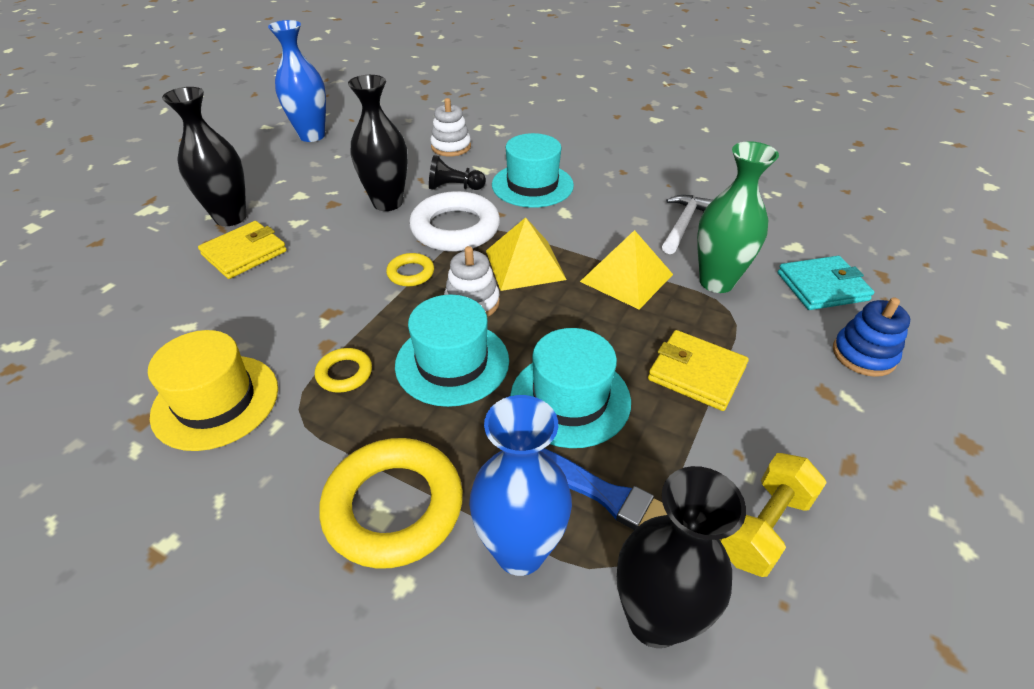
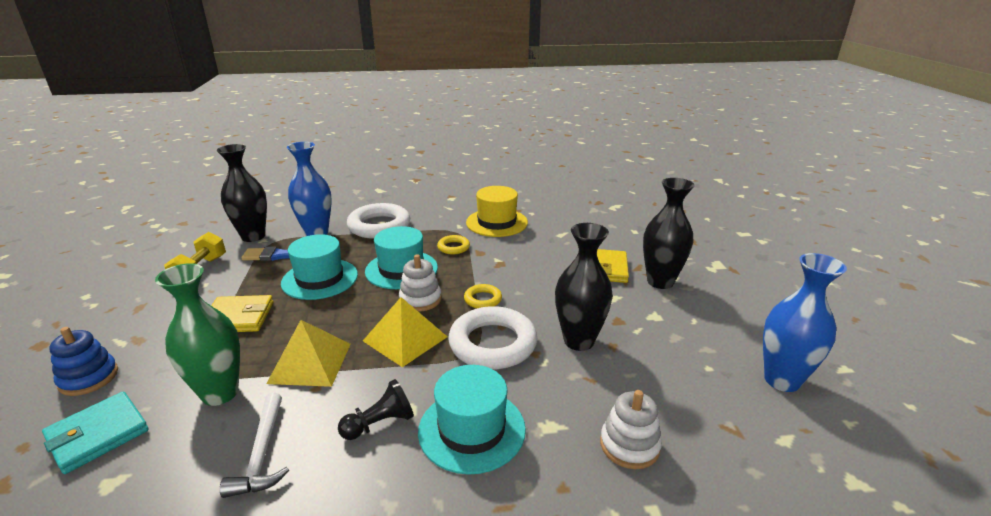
camera: 145 degrees right, 15 degrees down
yellow ring [319,438,463,569] -> white ring [347,203,410,239]
black pawn [429,155,486,190] -> black pawn moved to [338,379,414,440]

